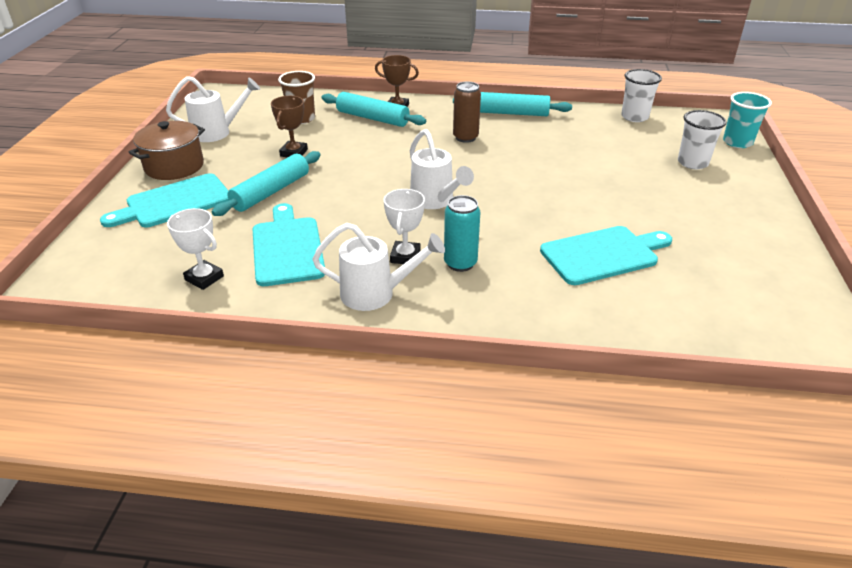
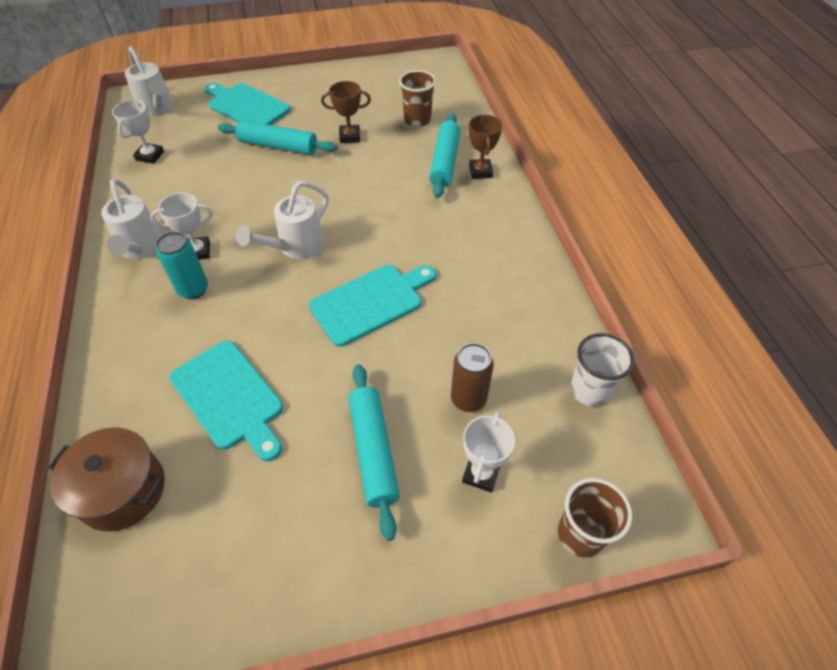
camera: 70 degrees right, 15 degrees up
brown pot [128,121,205,180] -> brown pot moved to [48,427,165,531]
white watering can [166,76,260,142] -> white watering can moved to [125,46,174,116]
turquoise cutting board [252,203,325,286] -> turquoise cutting board moved to [309,265,436,347]
brown can [453,82,481,143] -> brown can moved to [451,343,494,412]
turquoise rolling pin [453,92,572,116] -> turquoise rolling pin moved to [348,364,400,541]
white cup [678,110,726,169] -> white trophy [462,411,515,493]
turquoise cup [723,92,772,148] -> brown cup [558,478,632,558]

